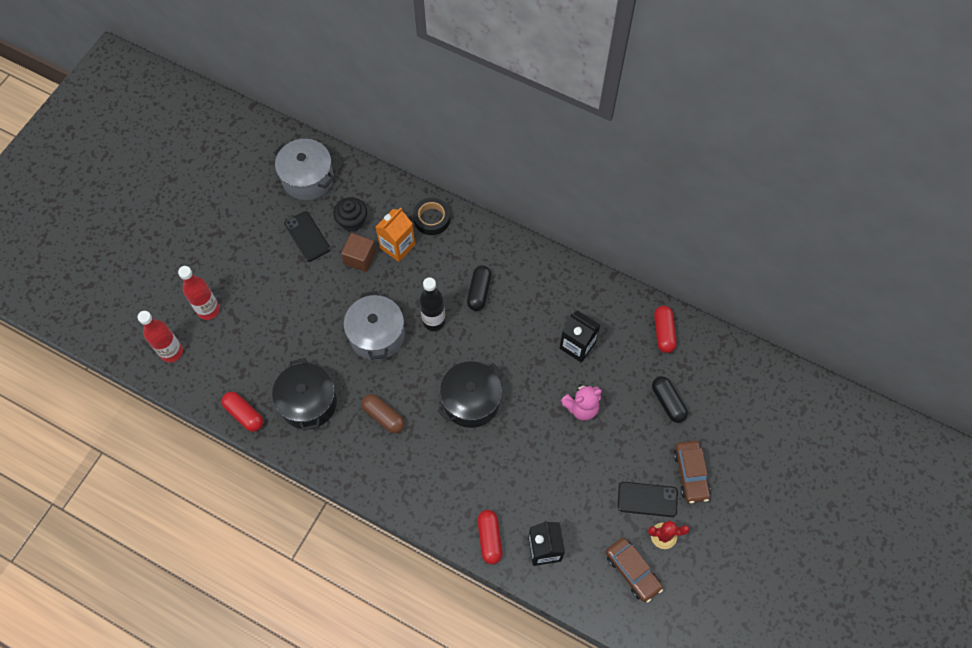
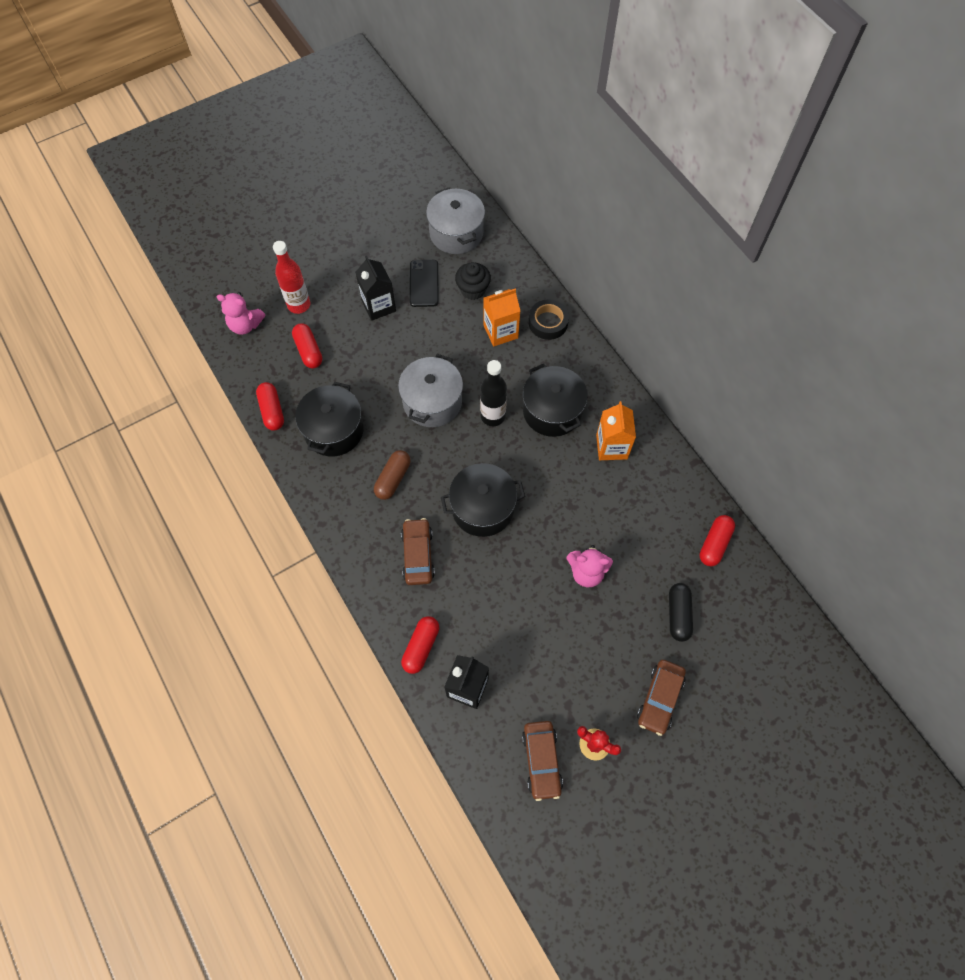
camera: 30 degrees right, 0 degrees up
red bottle [137,311,183,362] -> pink teddy bear [217,292,265,335]
brown cube [341,233,376,272] -> none
brown capsule [361,394,405,434] -> brown capsule turned 45 degrees clockwise [374,450,411,500]
black capsule [467,265,491,311] -> black pot [523,364,588,437]
black carton [559,310,600,363] -> black carton moved to [355,256,396,321]
black phone [617,482,678,517] -> none
none -> red capsule [292,323,322,368]
none -> brown car [401,518,435,585]
none -> orange carton [596,401,636,460]

